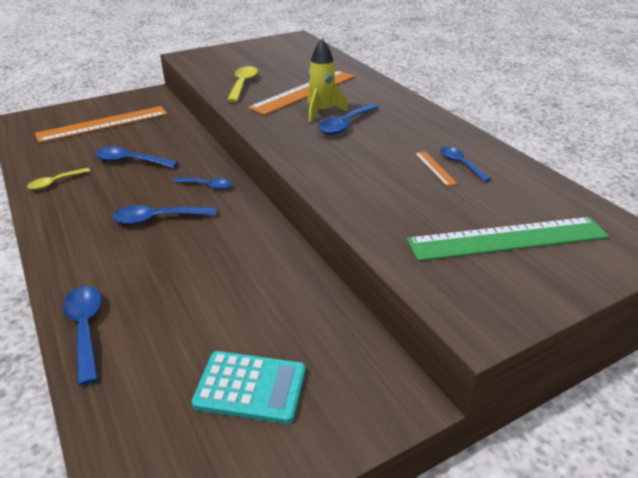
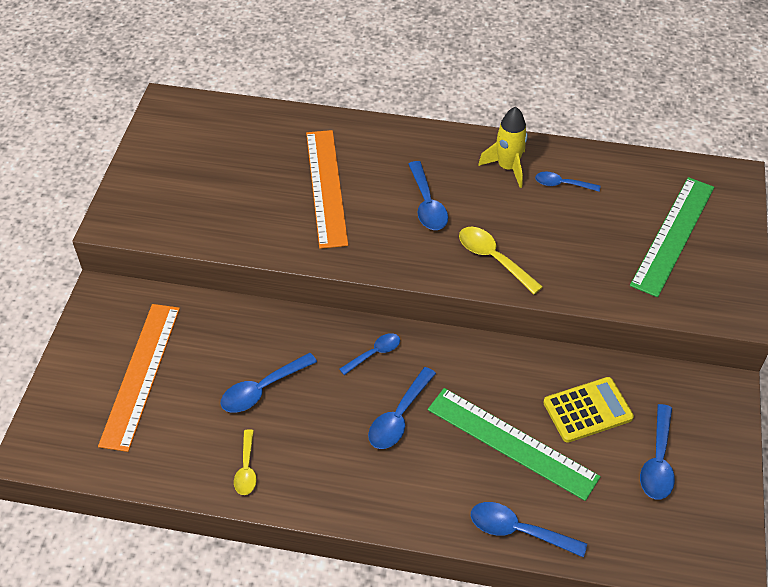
camera: 50 degrees left, 15 degrees up
turquoise calculator [191,351,306,424] -> blue spoon [640,404,675,500]
yellow spoon [227,66,258,102] -> yellow spoon moved to [459,227,543,294]
yellow rocket [307,39,348,122] -> yellow rocket moved to [478,107,528,188]
orange ruler [415,152,457,186] -> none
none -> green ruler [428,388,601,501]
none -> yellow calculator [543,377,634,443]

